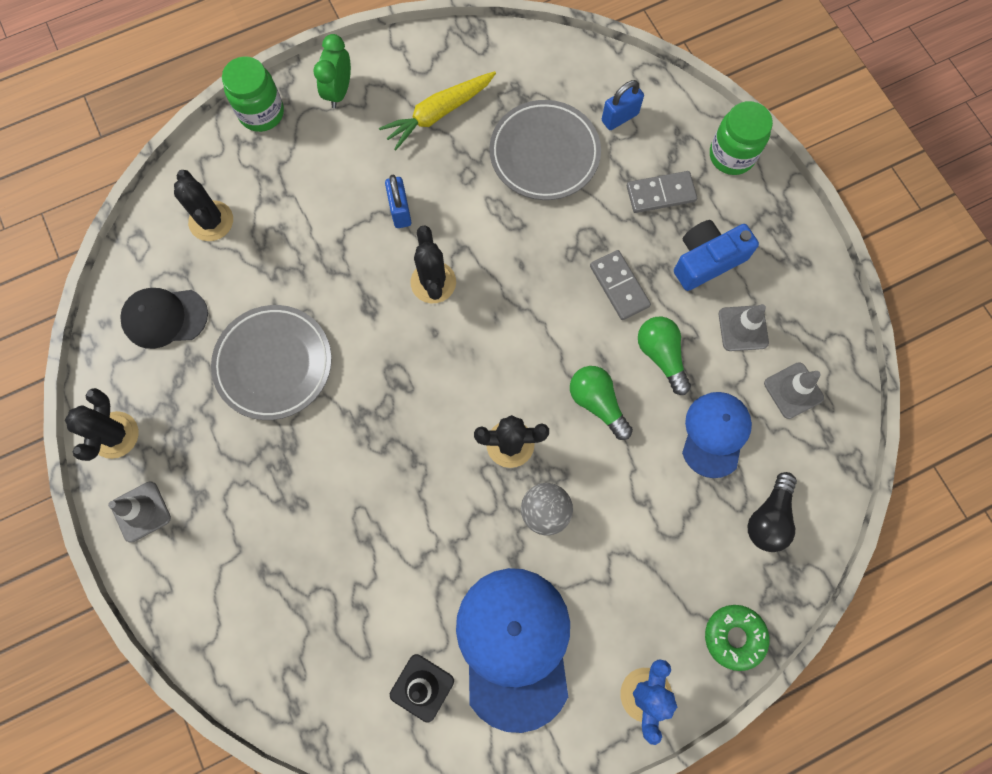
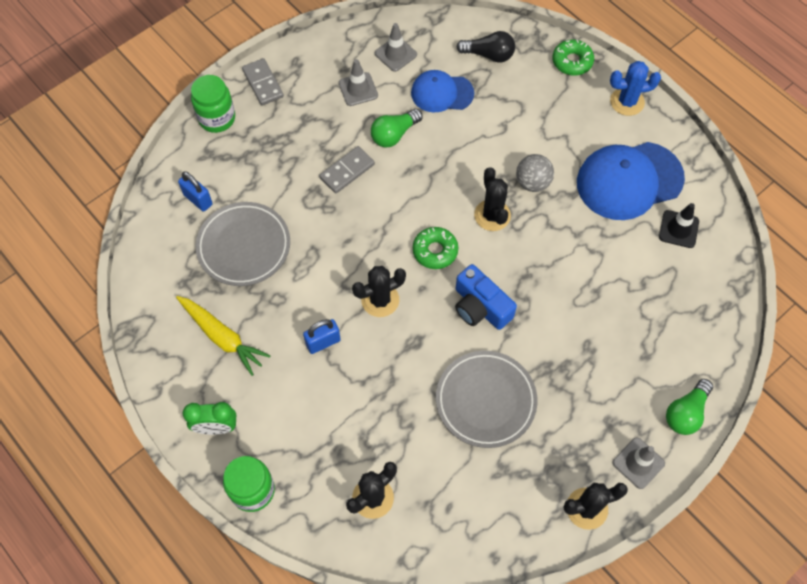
camera: 105 degrees left, 10 degrees down
black cap [120,288,208,349] -> none
green light bulb [570,366,633,440] -> green light bulb moved to [666,379,713,435]
grey domino [627,171,697,213] -> grey domino moved to [242,58,284,105]
blue camera [674,220,759,291] -> blue camera moved to [455,264,517,330]
none -> green donut [413,227,459,269]

